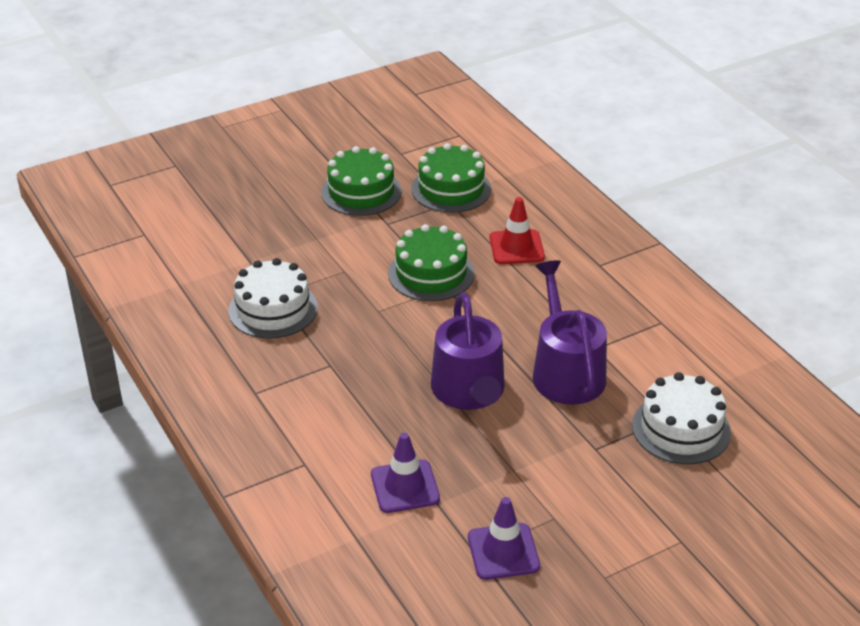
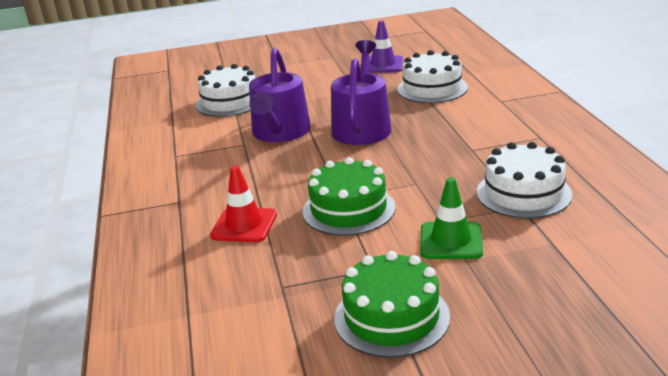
camera: 160 degrees left, 10 degrees down
purple traffic cone [371,433,440,513] -> white cake [397,50,468,103]
green cake [411,143,491,213] -> none
none -> green traffic cone [420,177,483,259]

